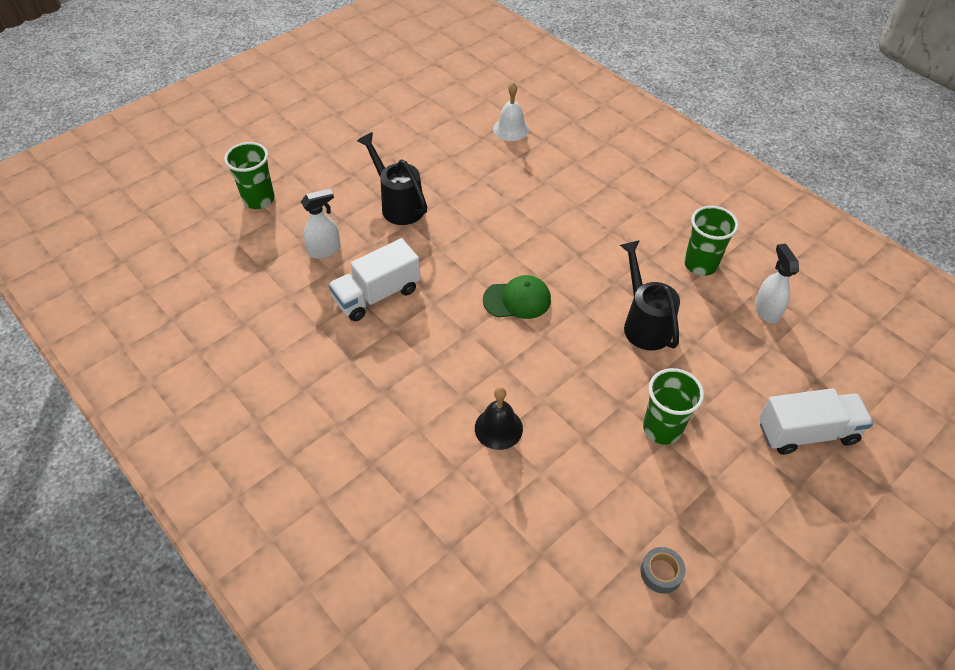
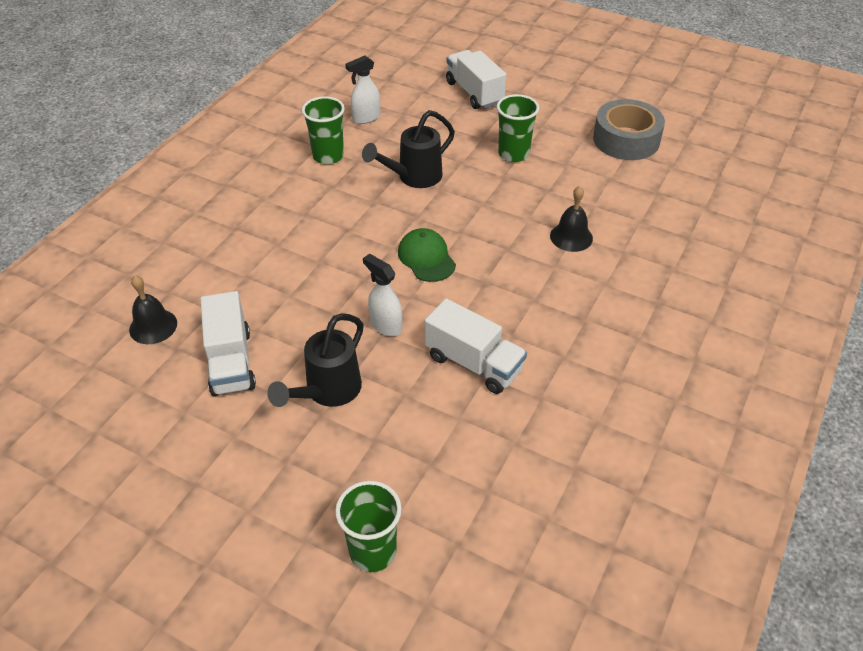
camera: 110 degrees left, 5 degrees down
white spray bottle [301,189,341,259] -> white spray bottle moved to [363,254,402,336]
white bell [493,83,529,141] -> black bell [129,275,177,344]
grey tape [640,547,685,594] -> grey tape [593,99,665,160], size x2.30
none -> white truck [200,291,256,396]

